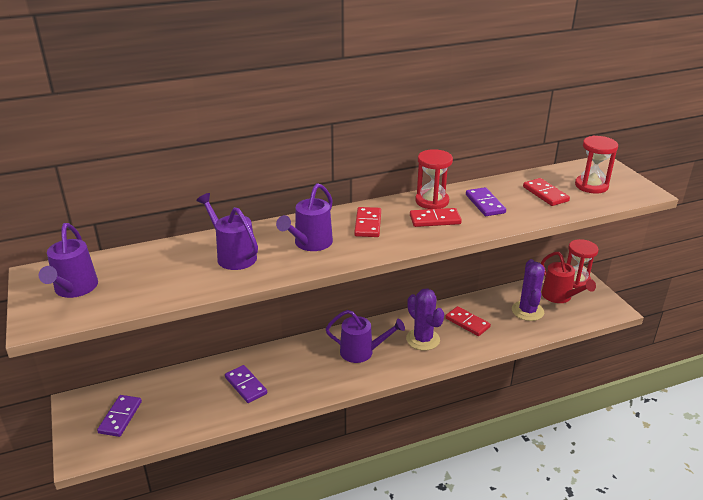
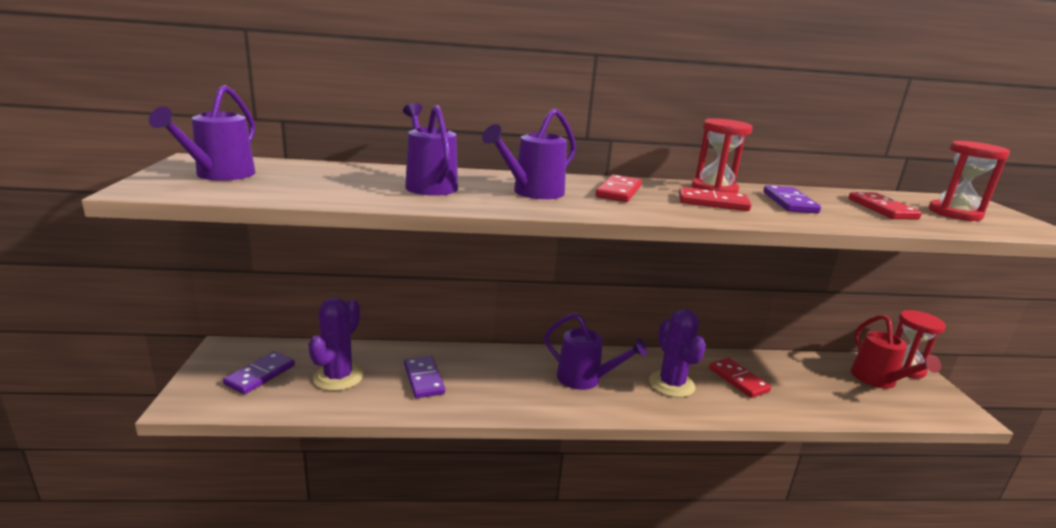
camera: 15 degrees right, 10 degrees down
purple cactus [512,259,545,321] -> purple cactus moved to [308,297,364,391]

